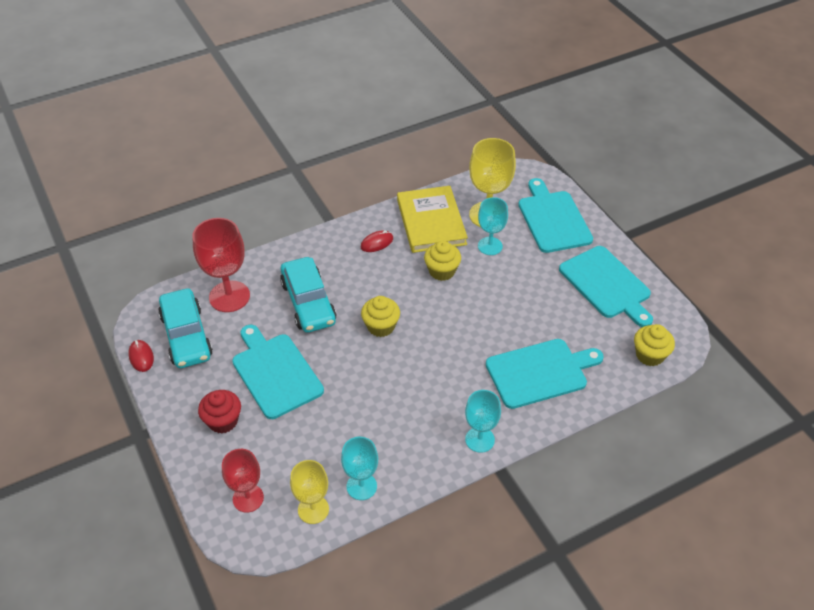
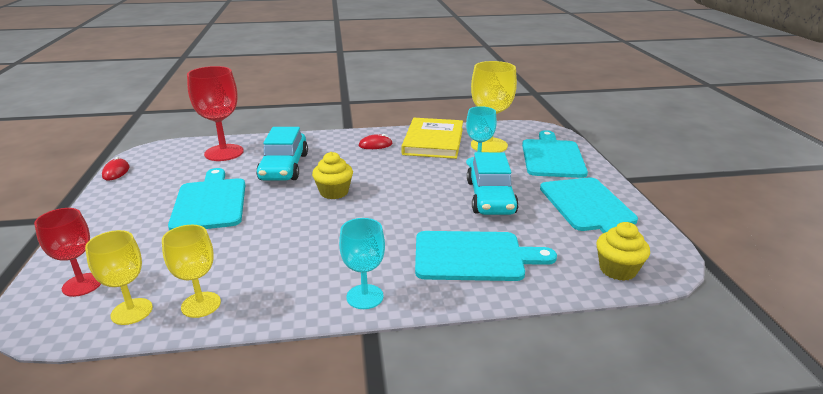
camera: 20 degrees right, 20 degrees down
turquoise car [158,288,213,368] -> turquoise car moved to [467,152,519,215]
red cupcake [198,390,241,433] -> none
turquoise goblet [341,437,378,500] -> yellow goblet [162,225,221,318]
yellow cupcake [424,241,461,281] -> none

